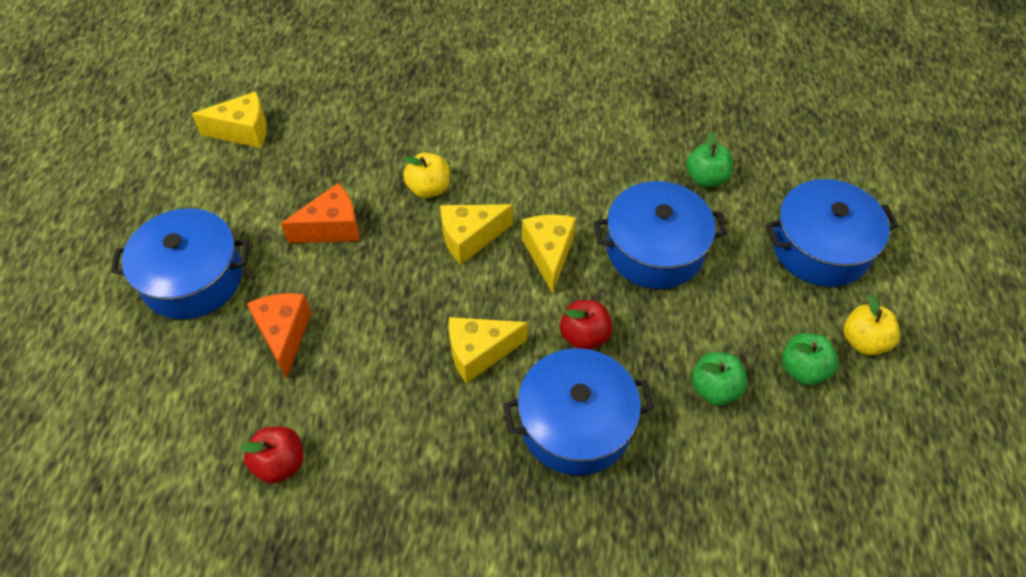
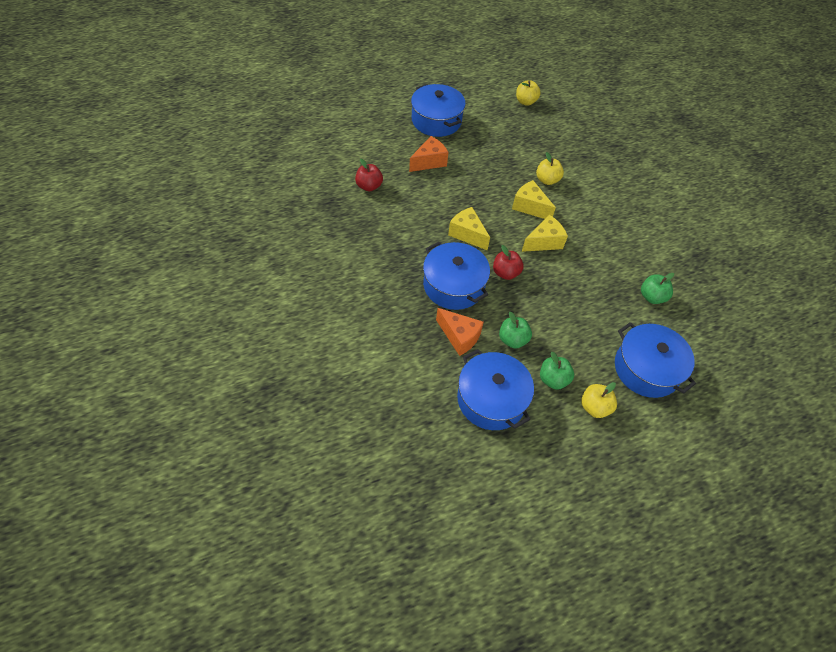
camera: 60 degrees right, 0 degrees up
yellow cheese [192,91,267,148] -> yellow apple [516,80,541,106]
orange cheese [281,183,359,243] -> orange cheese moved to [436,308,484,356]
blue pot [594,181,727,289] -> blue pot moved to [457,349,534,430]

